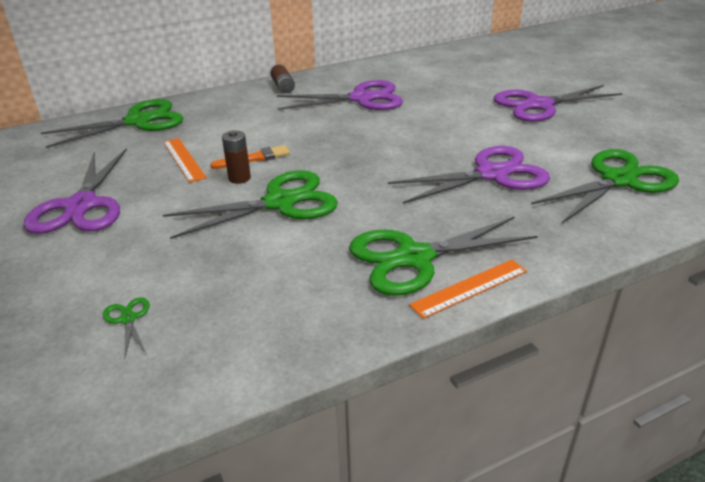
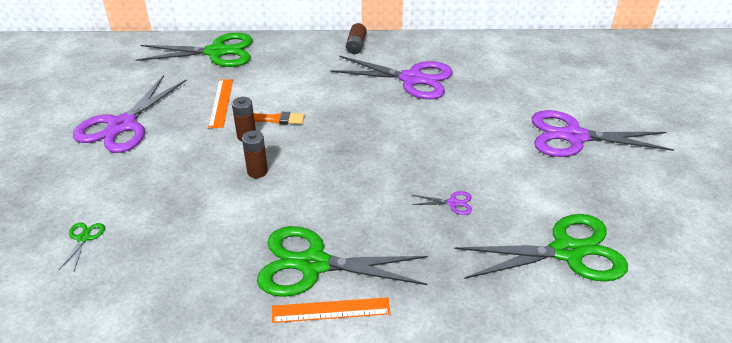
camera: 25 degrees right, 5 degrees up
green scissors [163,170,338,239] -> brown battery [242,131,268,178]
purple scissors [388,146,550,204] -> purple scissors [412,191,472,215], size x0.40

